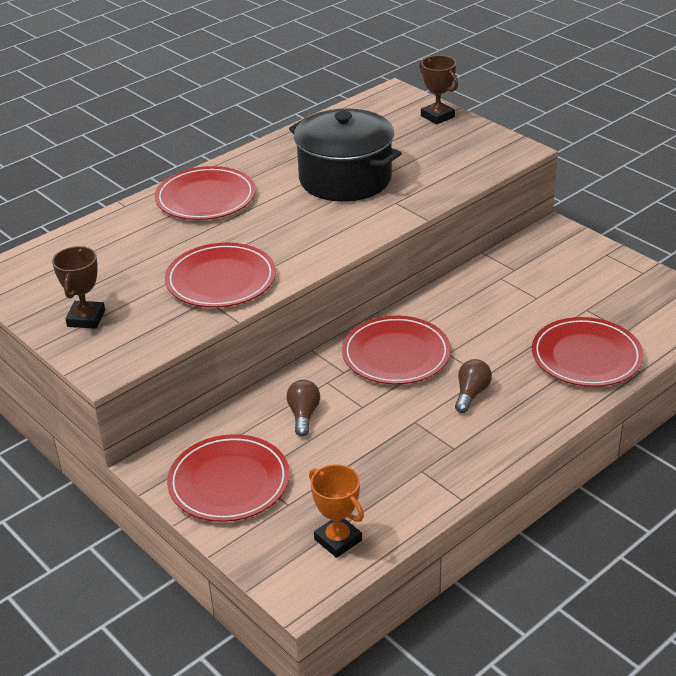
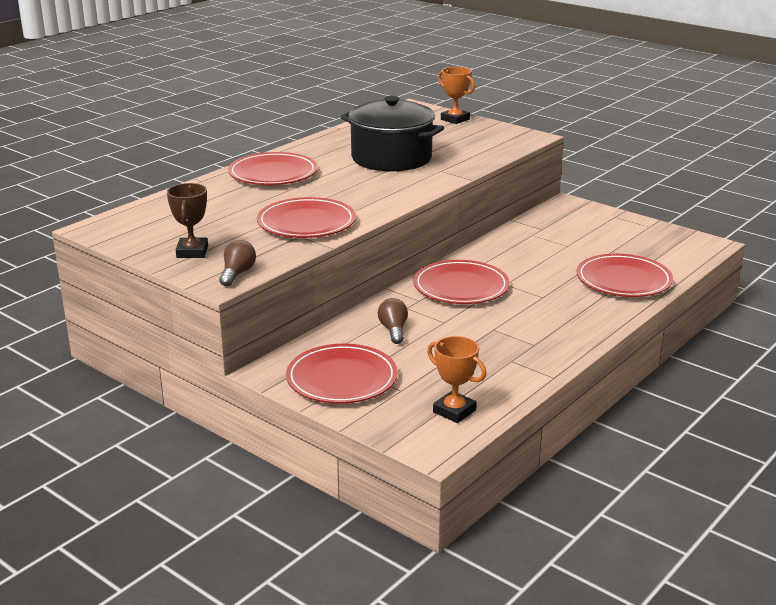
camera: 10 degrees left, 10 degrees down
brown trophy [419,55,458,125] -> orange trophy [438,67,475,124]
brown light bulb [455,359,492,413] -> brown light bulb moved to [219,240,256,287]

